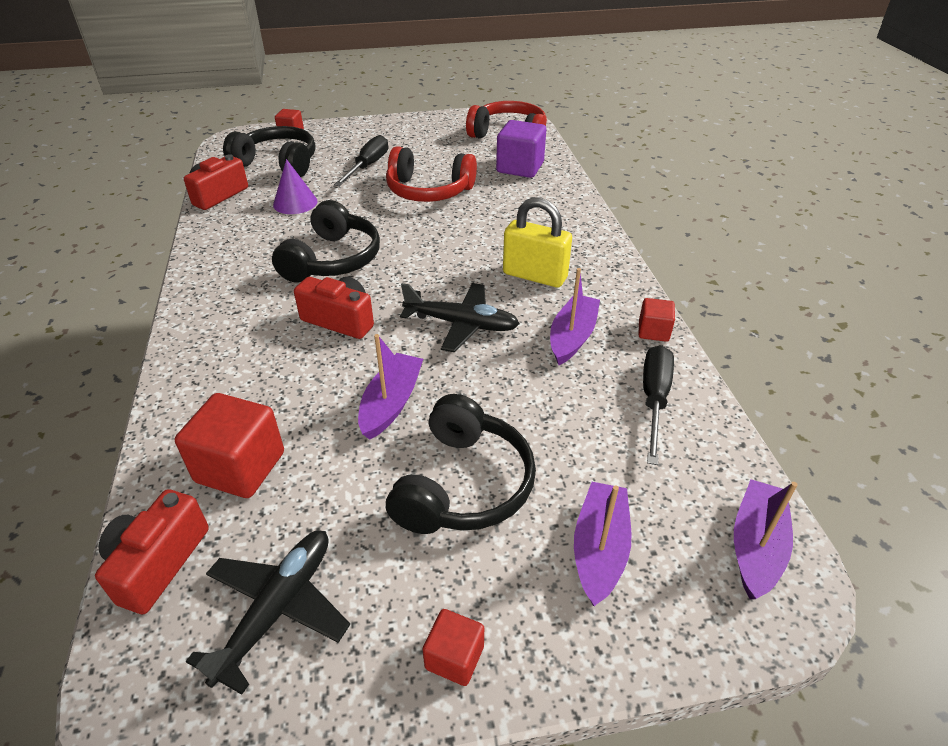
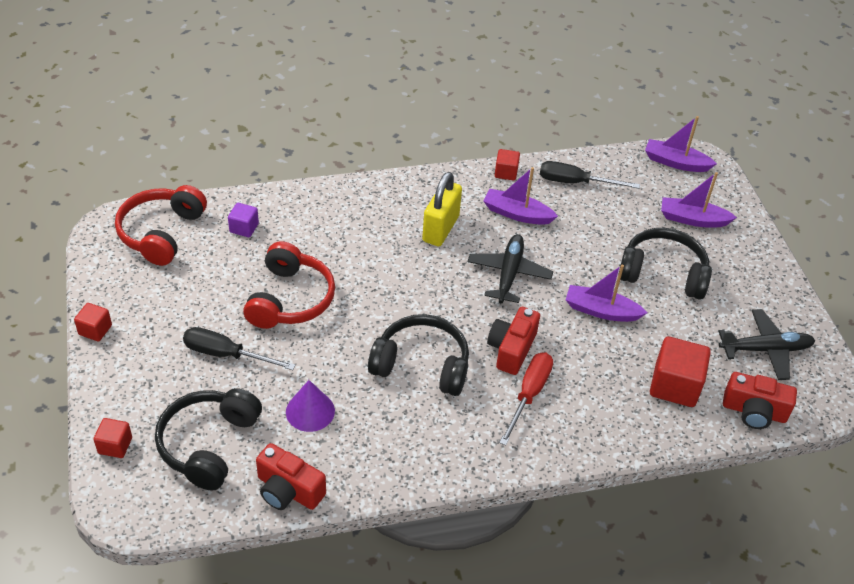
camera: 95 degrees left, 5 degrees up
black plane [186,531,350,695] -> black plane turned 150 degrees clockwise [718,309,815,380]
red cube [422,609,484,686] -> red cube moved to [74,303,112,342]
purple cube [496,120,546,178] -> purple cube [228,203,259,237], size x0.55
none -> red screwdriver [499,353,553,446]

